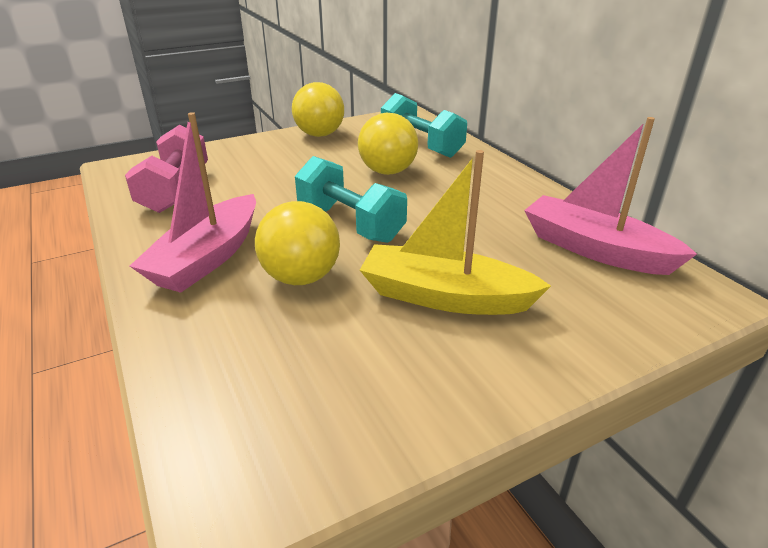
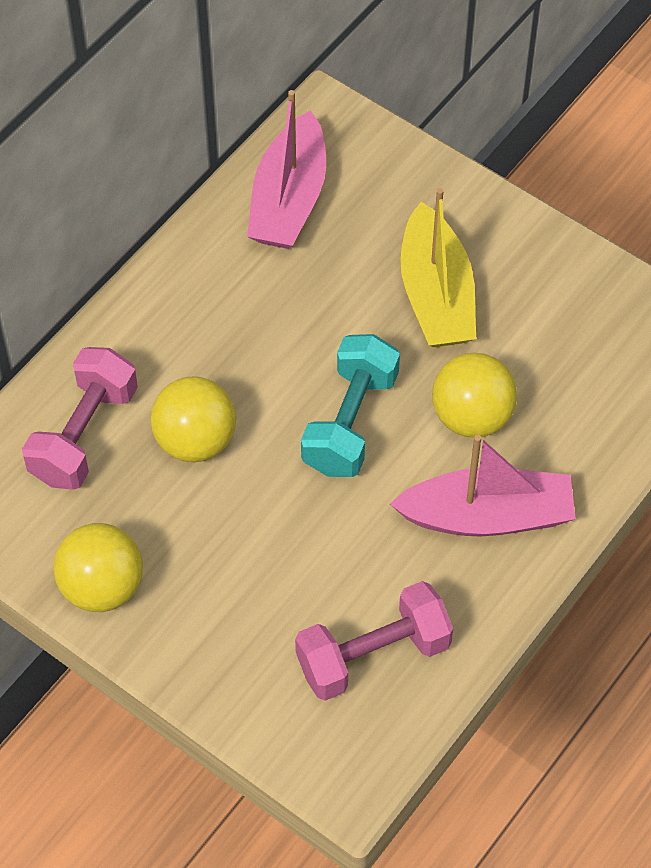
camera: 115 degrees left, 25 degrees up
turquoise dumbbell [381,93,467,158] -> pink dumbbell [22,347,138,490]

